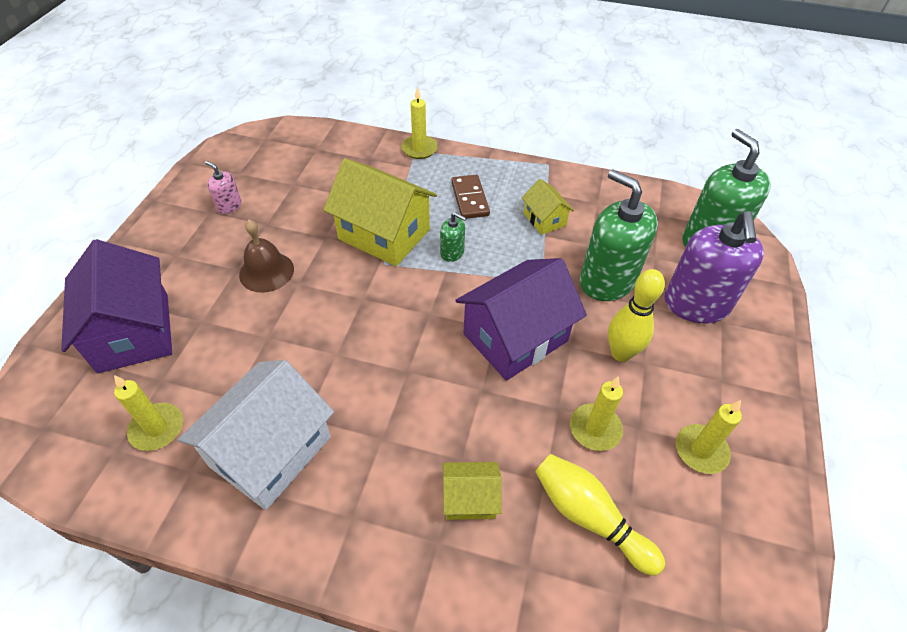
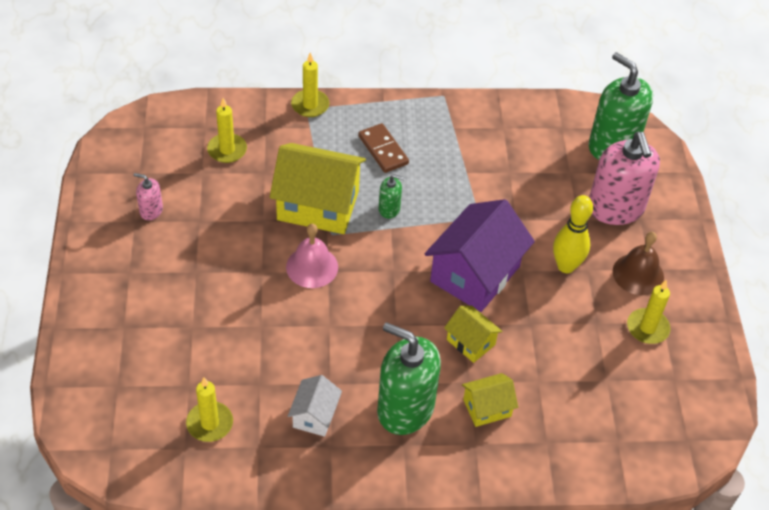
camera: 20 degrees left, 0 degrees up
purple house [61,239,172,373] -> none
white house [178,360,334,510] -> white house [288,375,342,437], size x0.50
brown bell [239,220,294,293] -> brown bell moved to [613,232,664,295]
yellow house [522,179,574,235] -> yellow house moved to [444,306,503,363]
yellow bowling pin [535,454,665,576] -> none
yellow candle [570,377,623,451] -> yellow candle moved to [207,98,247,163]
green soap dispenser [580,170,658,301] -> green soap dispenser moved to [377,322,441,435]
purple soap dispenser [665,211,764,323] -> pink soap dispenser [589,132,660,225]
none -> pink bell [286,224,338,288]

